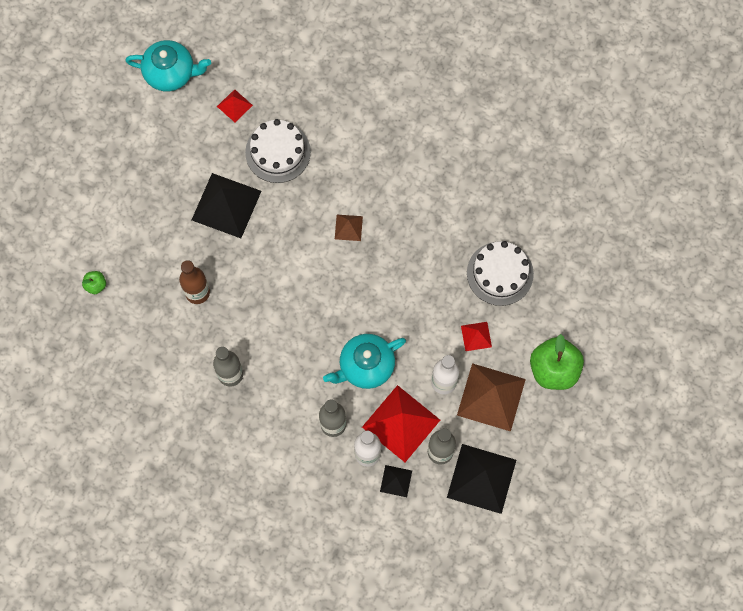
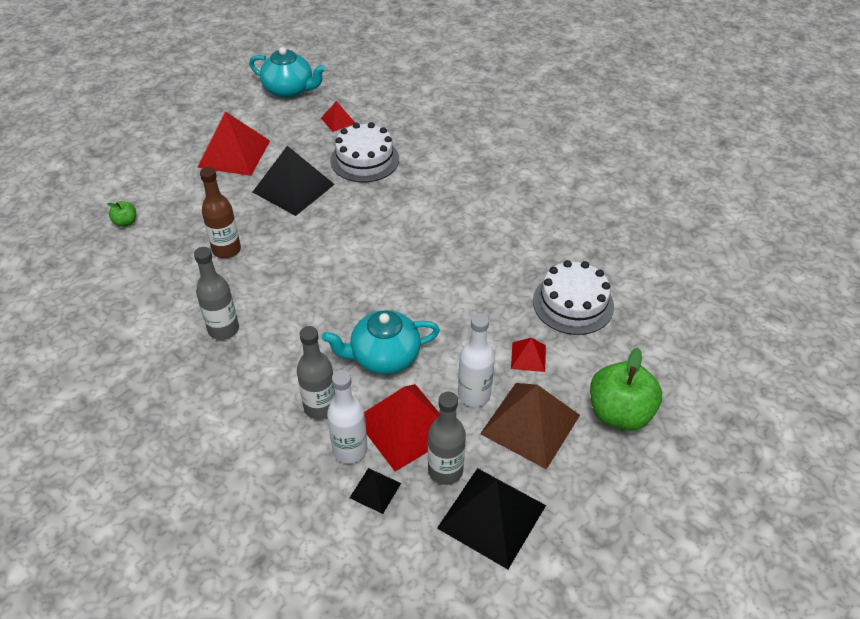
camera: 15 degrees right, 25 degrees down
brown pyramid [335,215,363,241] -> none
none -> red pyramid [197,111,270,176]

